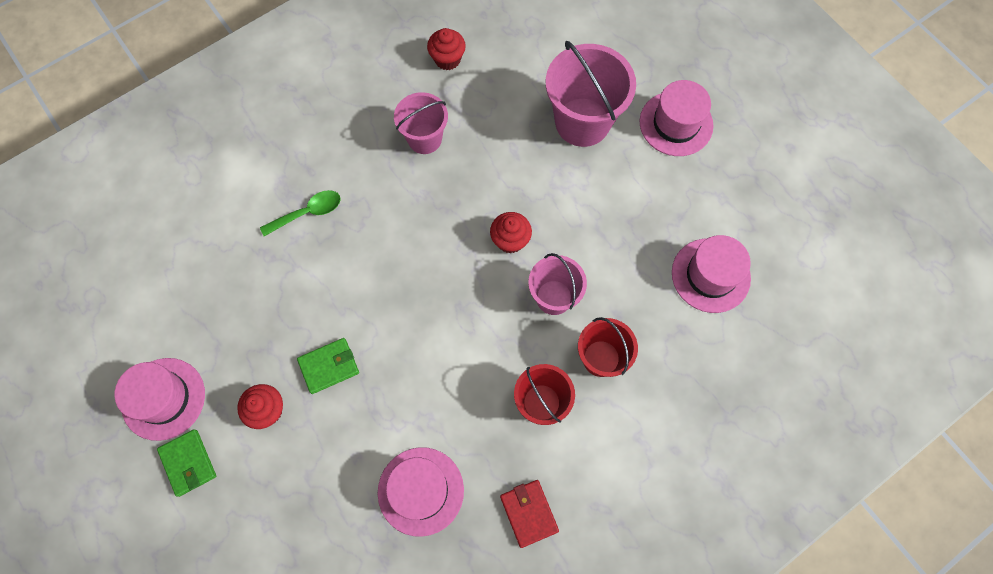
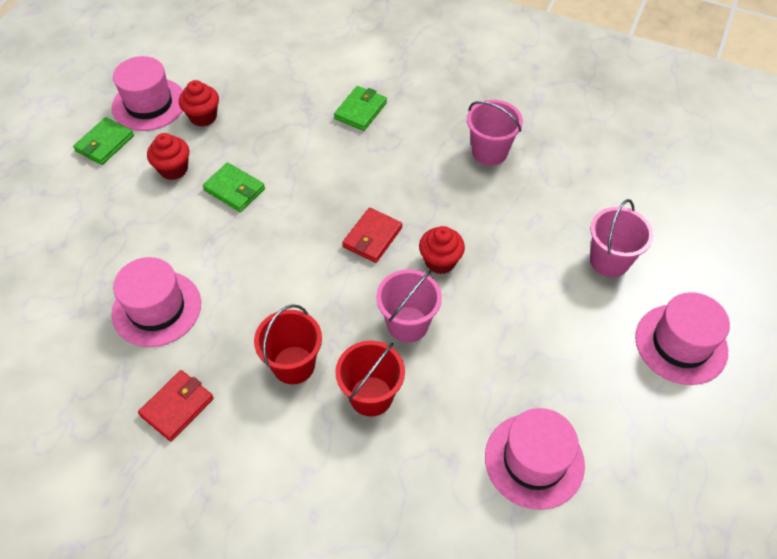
camera: 60 degrees right, 15 degrees down
green spoon [260,190,341,236] -> green wallet [334,86,387,131]
red cupcake [427,28,466,70] -> red cupcake moved to [179,80,219,127]
pink bucket [546,41,636,147] -> pink bucket [590,199,654,277], size x0.61
none -> red wallet [342,208,402,263]

